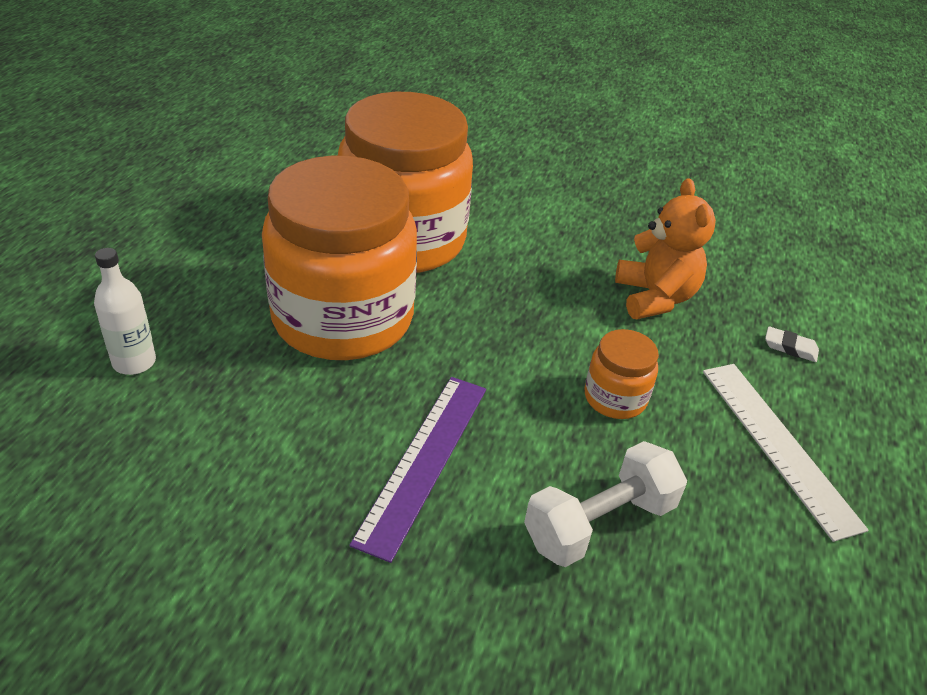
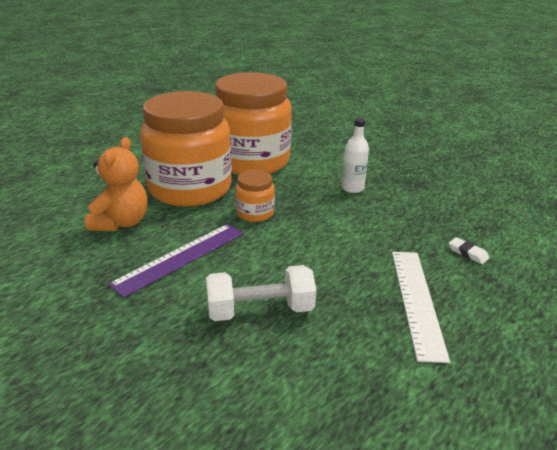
camera: 25 degrees right, 10 degrees down
white bottle [94,248,156,375] -> white bottle moved to [342,118,369,193]
orange jar [585,329,659,419] -> orange jar moved to [235,170,275,222]
orange teddy bear [615,178,716,319] -> orange teddy bear moved to [85,137,147,231]

